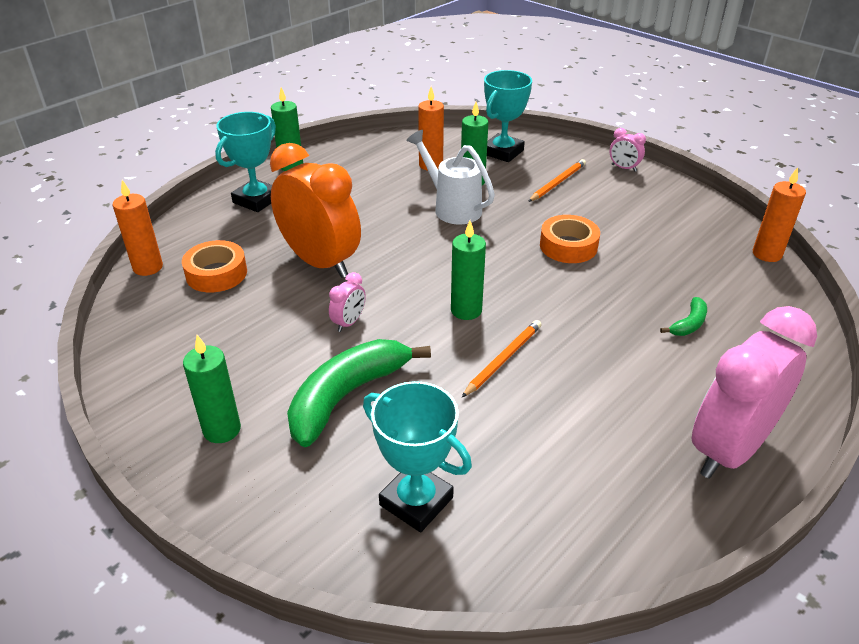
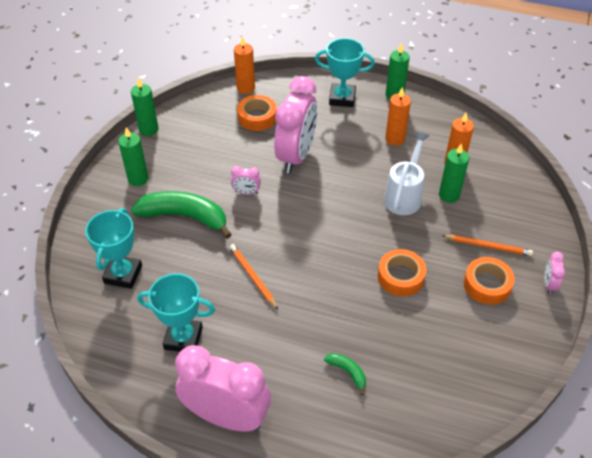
camera: 65 degrees right, 10 degrees up
orange clock [270,143,361,278] -> pink clock [274,76,317,173]
green candle [451,221,486,320] -> green candle moved to [131,78,159,136]
orange pencil [461,320,542,398] -> orange pencil turned 135 degrees counterclockwise [229,244,278,309]
turquoise trophy [484,70,532,162] -> turquoise trophy moved to [137,273,215,352]
green banana [660,297,707,336] -> green banana turned 150 degrees counterclockwise [324,353,366,396]
orange candle [753,167,806,262] -> orange candle moved to [385,87,411,146]
none -> orange tape [464,257,515,305]

